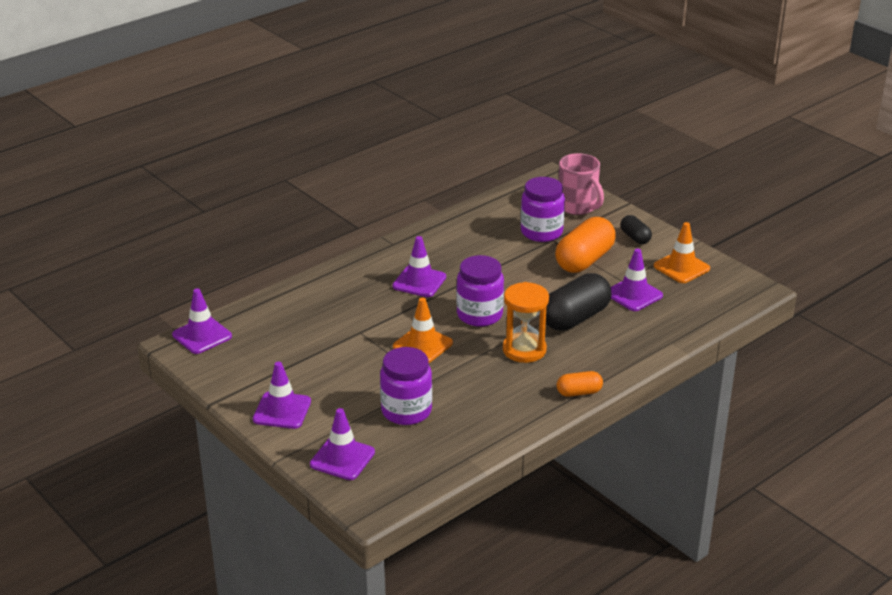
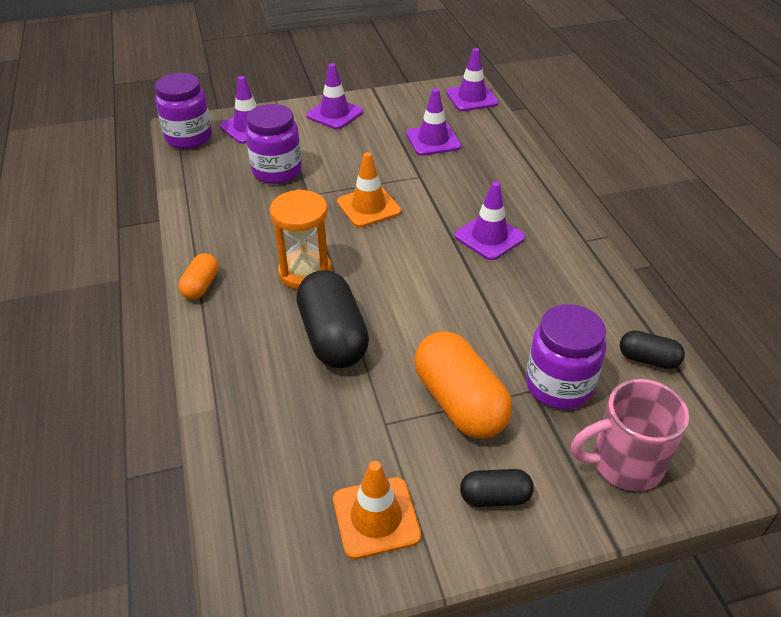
camera: 115 degrees right, 10 degrees up
purple jar [456,255,504,327] -> purple jar moved to [155,73,212,149]
purple traffic cone [611,249,663,311] -> purple traffic cone moved to [406,88,461,156]
none -> black capsule [620,331,685,369]

